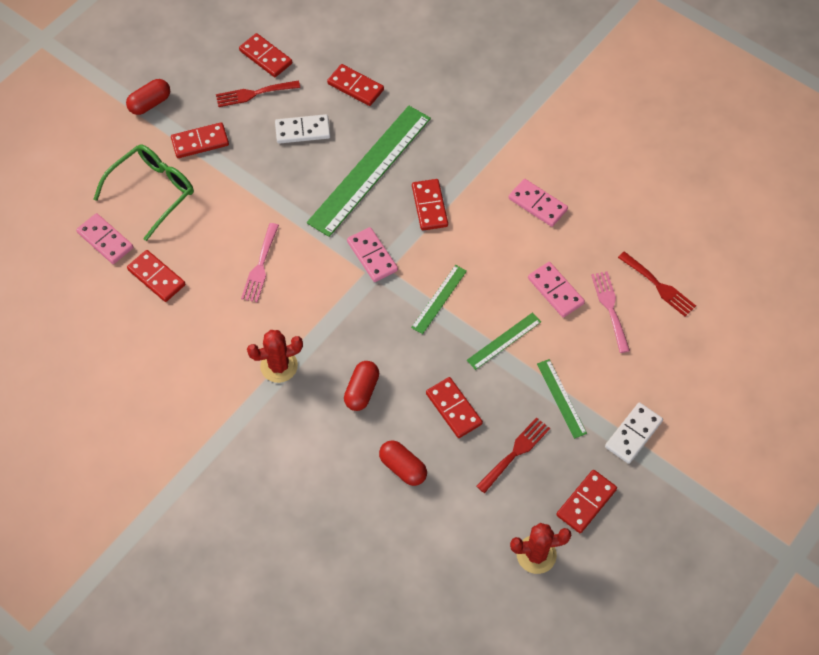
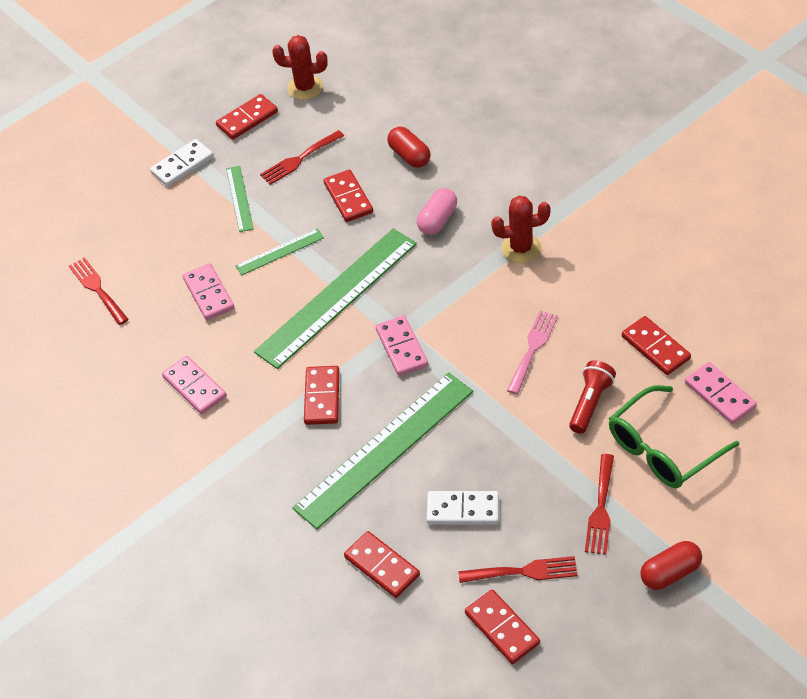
camera: 165 degrees left, 10 degrees down
red domino [171,122,229,158] -> red fork [585,454,614,555]
red capsule [344,361,379,411] -> pink capsule [417,188,457,235]
green ruler [411,265,467,334] -> green ruler [254,228,417,369], size x2.16
pink fork [591,271,630,353] -> none
none -> red flashlight [569,360,616,434]

